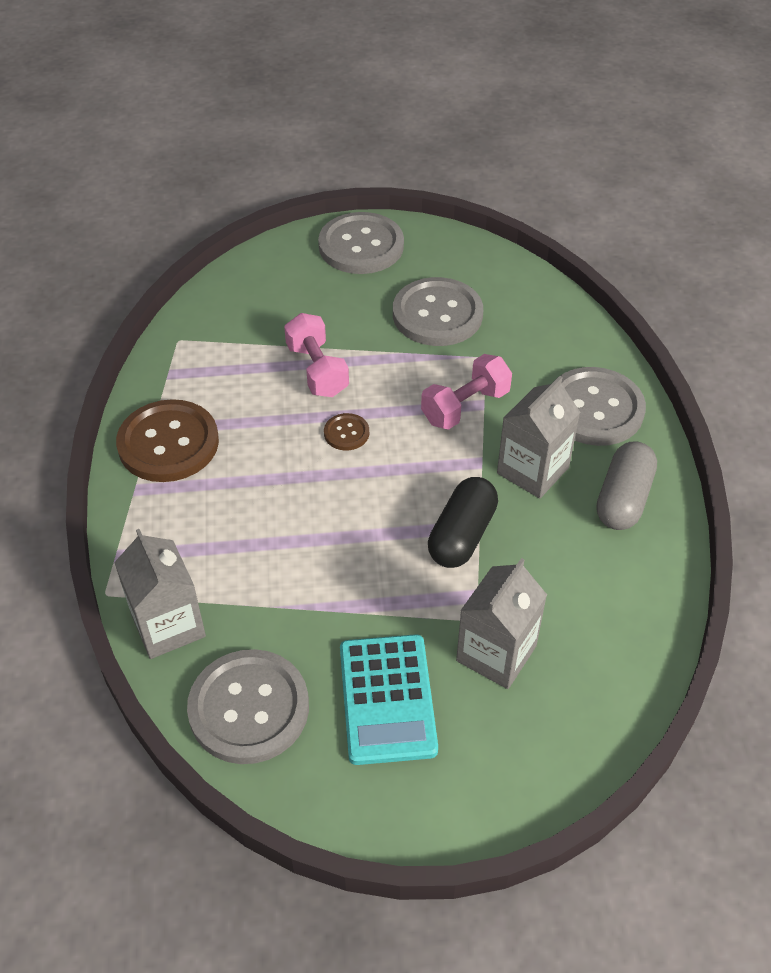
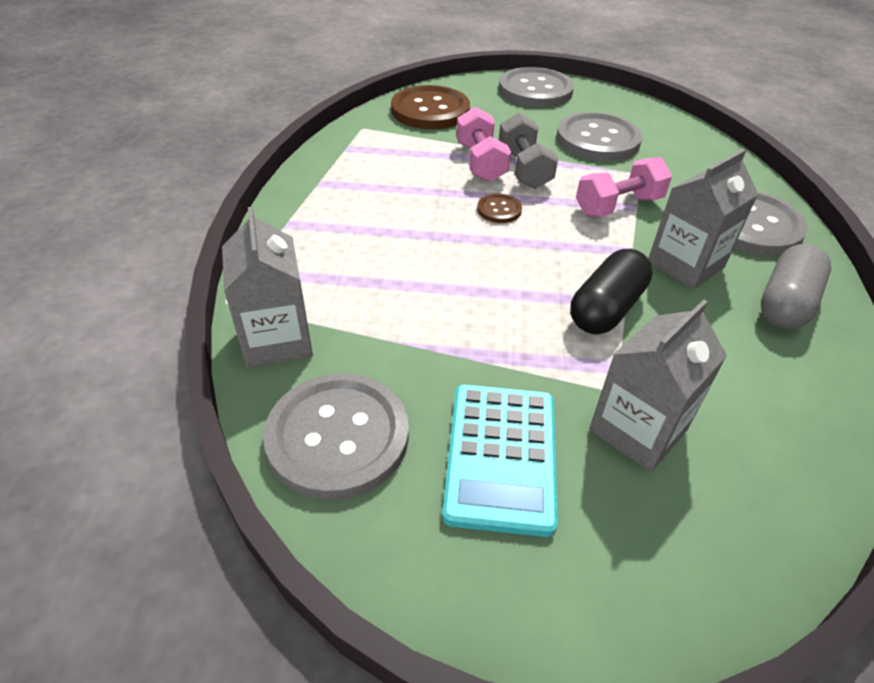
camera: 10 degrees right, 5 degrees down
brown button [116,399,219,482] -> brown button moved to [391,85,470,130]
none -> grey dumbbell [499,113,558,189]

